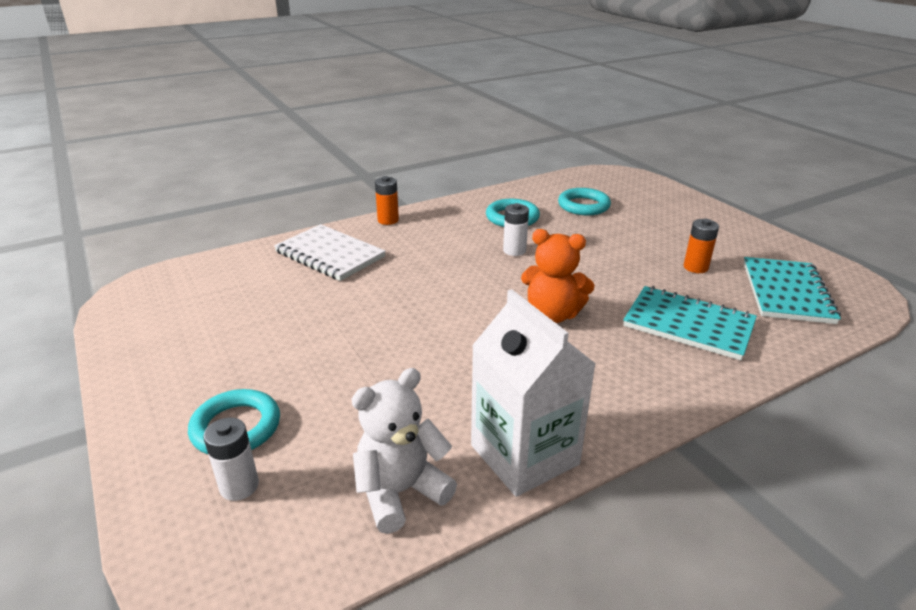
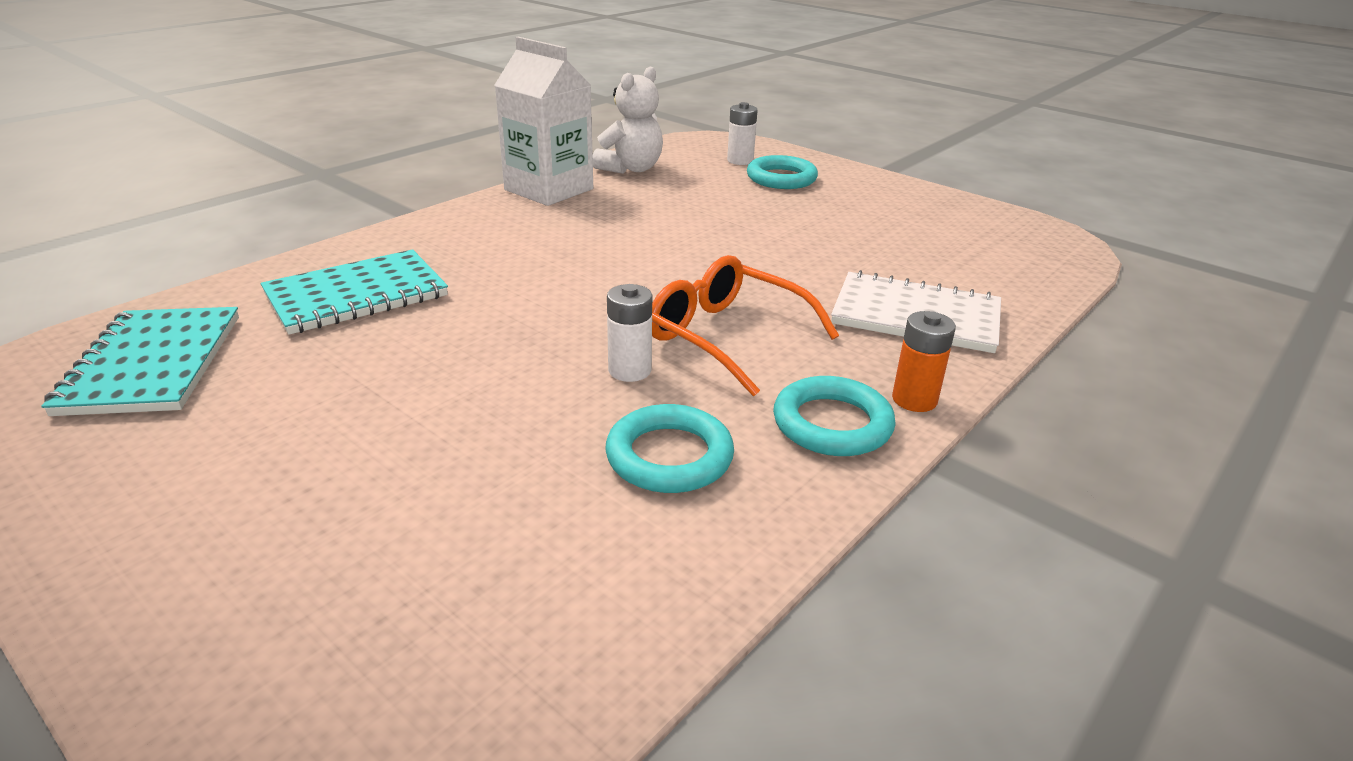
camera: 160 degrees right, 0 degrees up
orange teddy bear [521,229,595,323] -> none
turquoise ring [558,188,611,215] -> turquoise ring moved to [773,376,896,456]
turquoise notebook [623,286,757,360] -> turquoise notebook turned 45 degrees counterclockwise [261,249,448,335]
orange battery [684,219,719,273] -> none
none -> orange glasses [652,255,839,396]

